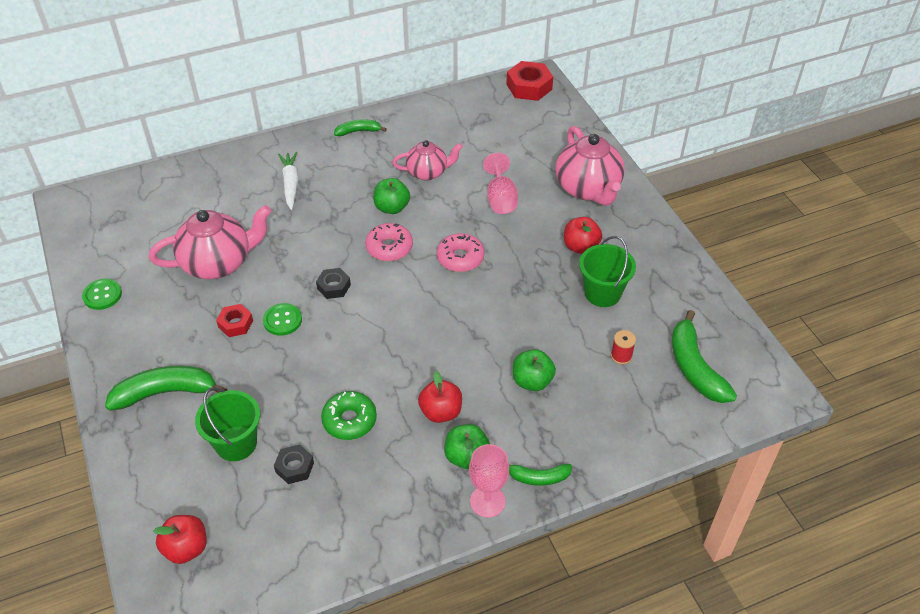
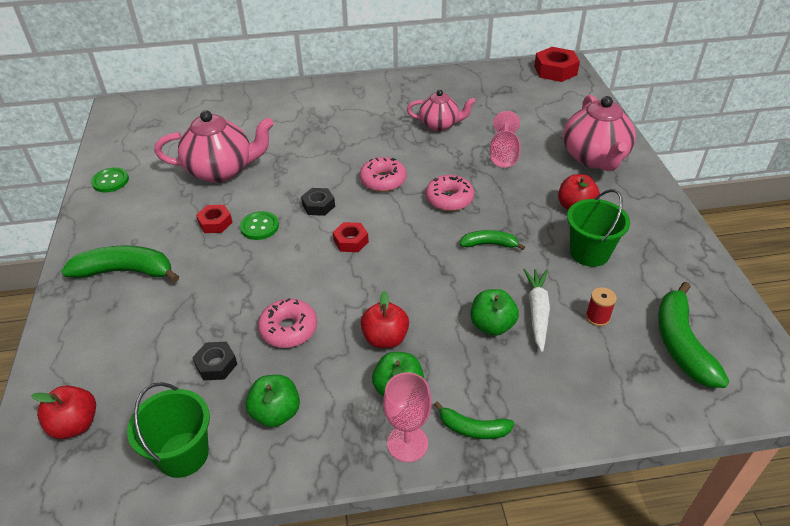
camera: 15 degrees right, 5 degrees down
green bucket [195,387,260,461] -> green bucket moved to [127,382,210,478]
white carrot [278,152,298,210] -> white carrot moved to [523,269,550,352]
green donut [321,391,377,440] -> pink donut [258,298,317,348]
green banana [334,120,387,136] -> green banana moved to [460,230,525,250]
green apple [373,178,410,214] -> green apple moved to [246,375,300,427]
none -> red nut [333,222,369,252]

